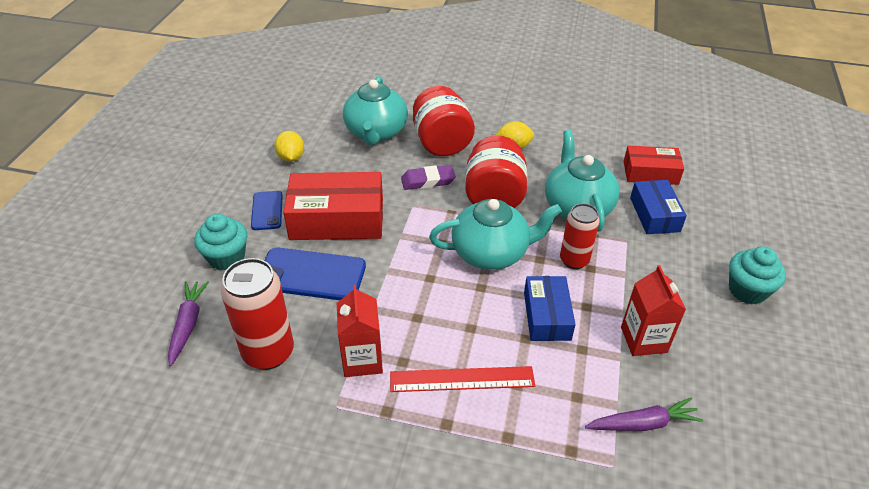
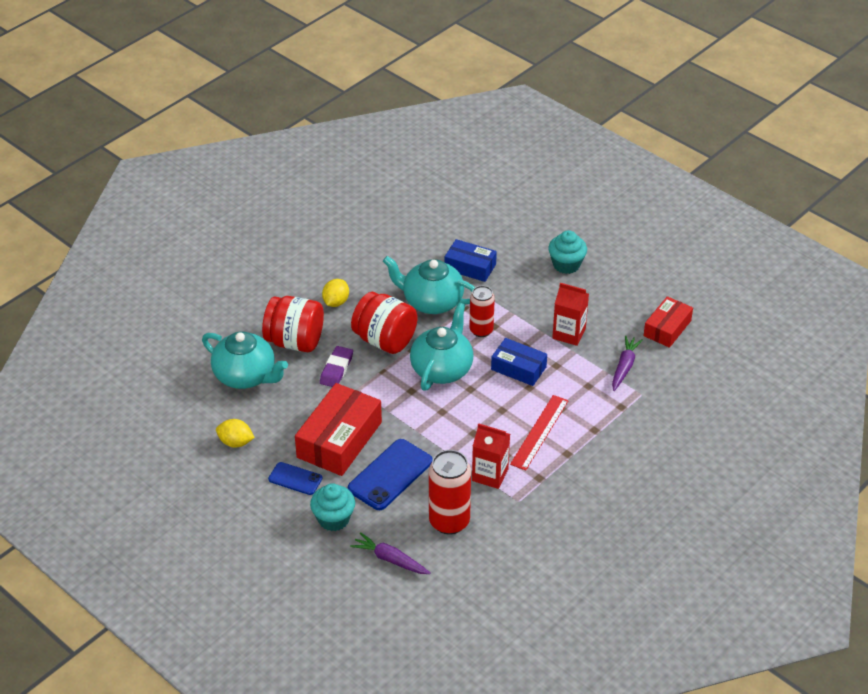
camera: 60 degrees left, 0 degrees up
red box [623,145,684,185] -> red box moved to [644,296,693,348]

